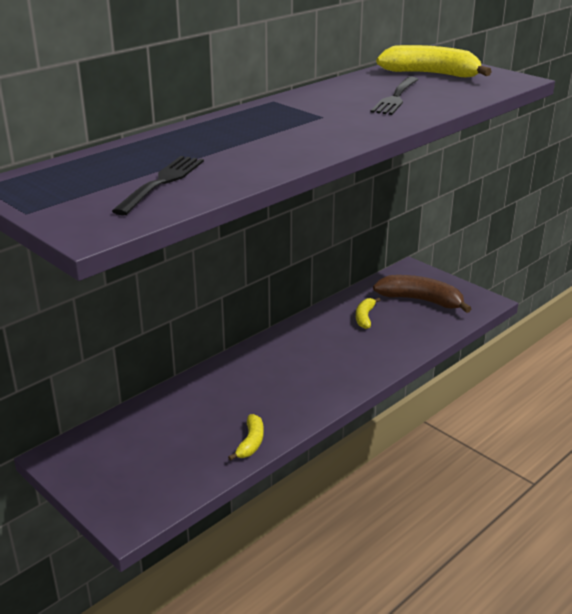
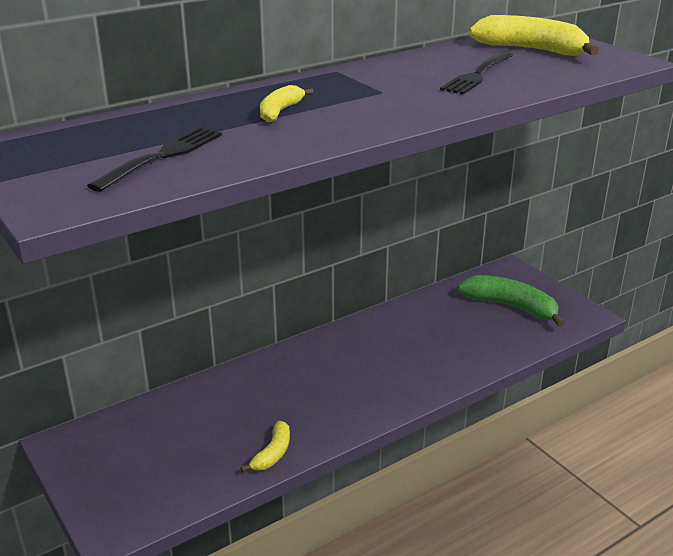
camera: 10 degrees right, 0 degrees up
yellow banana [356,298,380,329] -> yellow banana moved to [260,85,314,122]
brown banana [373,275,471,313] -> green banana [458,275,565,327]

